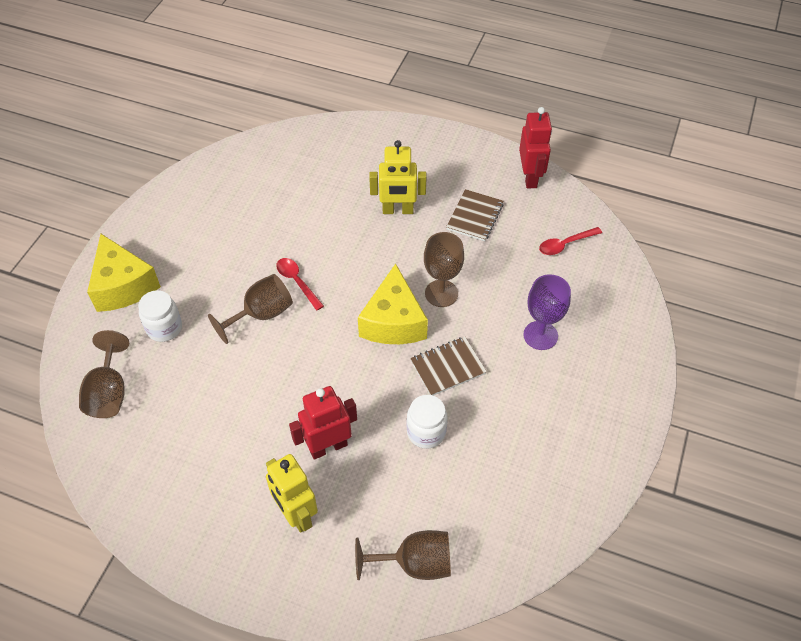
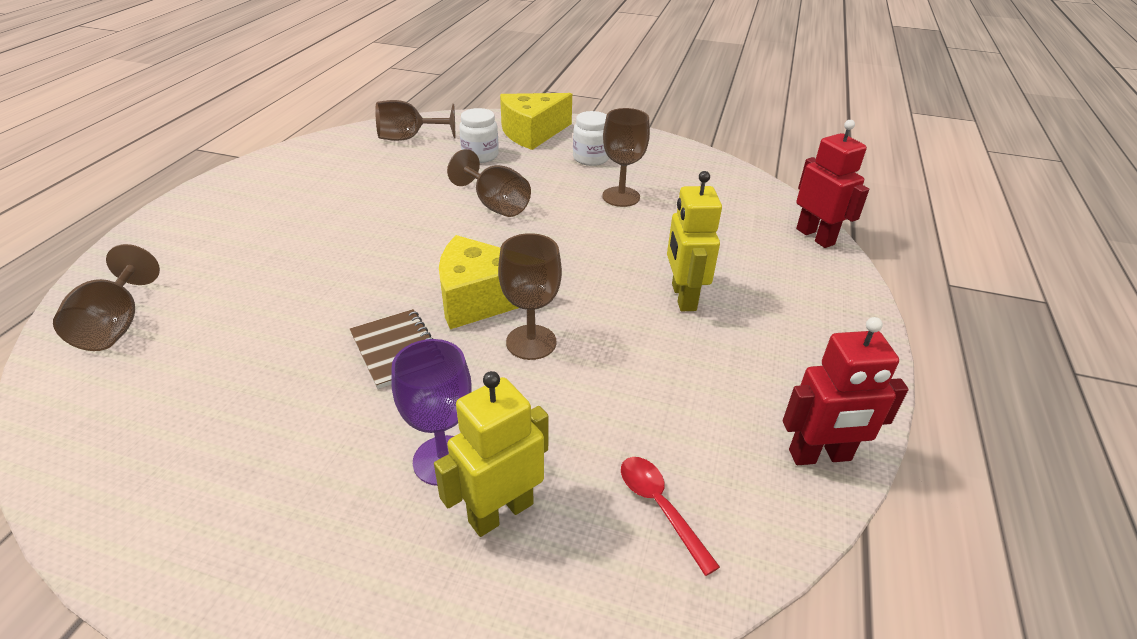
camera: 85 degrees right, 15 degrees down
yellow robot [266,454,318,533] -> yellow robot moved to [434,371,548,537]
red spoon [276,258,324,311] -> none
red robot [289,386,357,460] -> red robot moved to [796,120,869,248]
white jar [407,395,448,449] -> white jar moved to [573,111,609,166]
brown notebook [446,189,504,241] -> none
none -> brown goblet [602,108,650,207]

